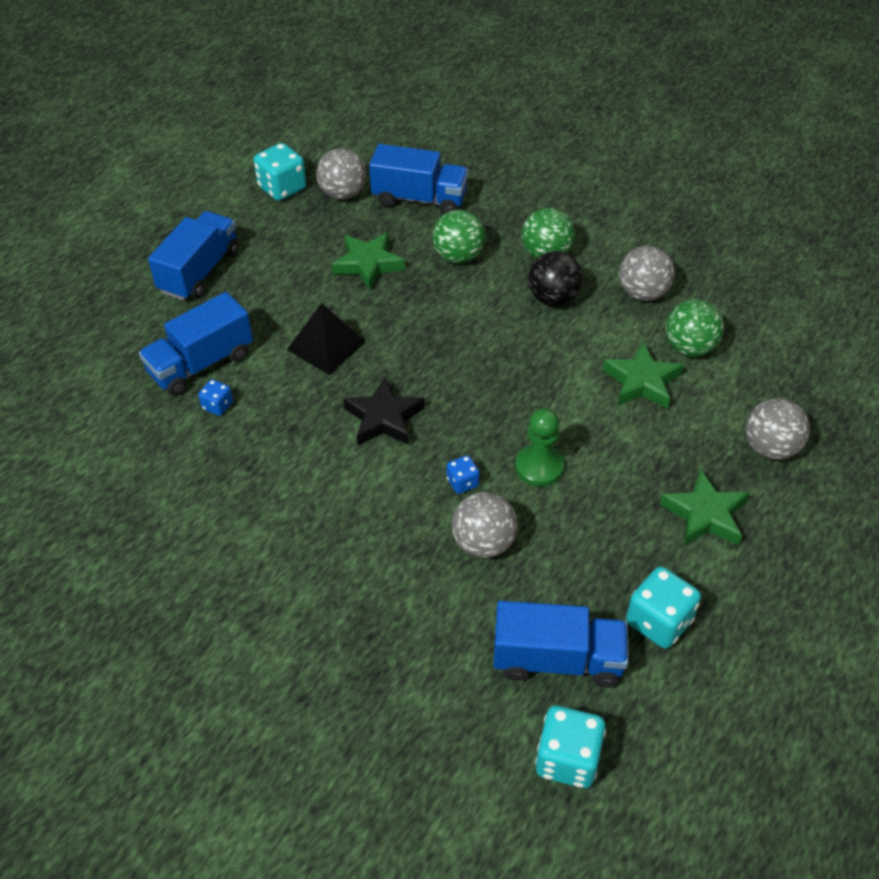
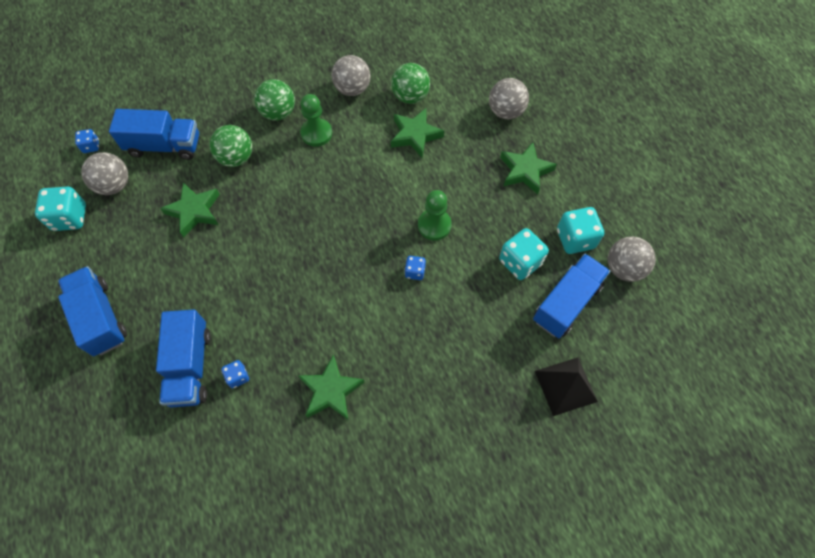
camera: 55 degrees left, 15 degrees up
black pyramid [287,303,366,375] -> black pyramid moved to [535,358,598,416]
black star [343,377,425,445] -> none
blue truck [369,144,468,214] -> blue truck turned 45 degrees clockwise [109,109,199,160]
grey ball [452,492,518,558] -> grey ball moved to [608,237,656,282]
black ball [528,251,583,306] -> green pawn [300,94,332,147]
turquoise dice [535,705,606,788] -> turquoise dice moved to [499,228,549,280]
none -> blue dice [75,129,99,153]
none -> green star [298,354,365,420]

